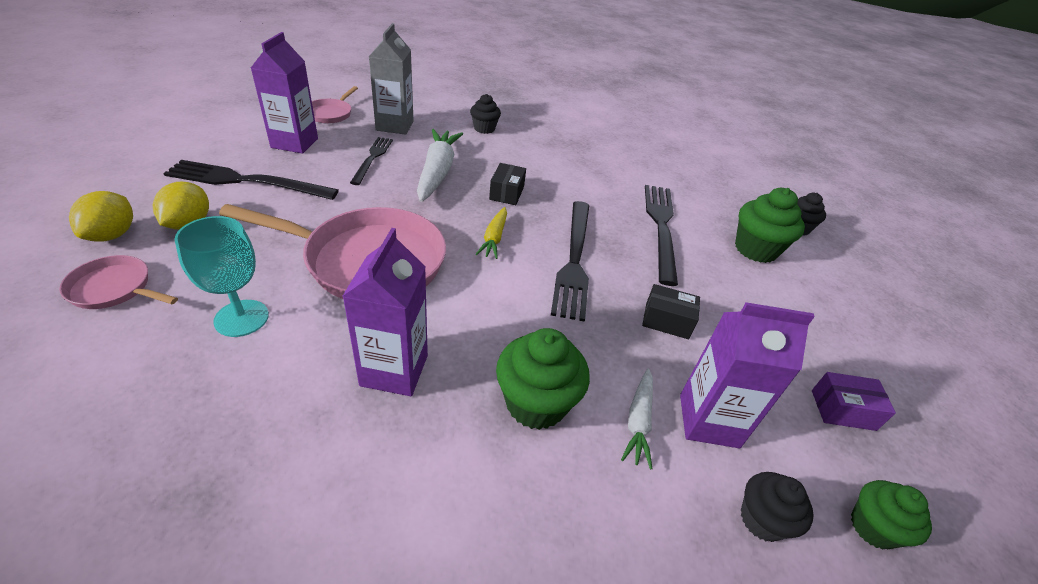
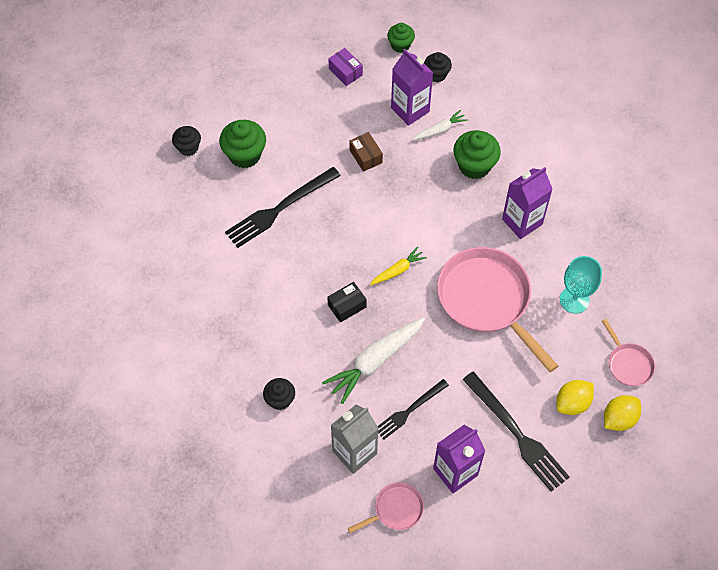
camera: 130 degrees left, 20 degrees up
black fork [551,201,589,322] -> none
black box [642,284,700,339] -> brown box [349,132,383,172]

